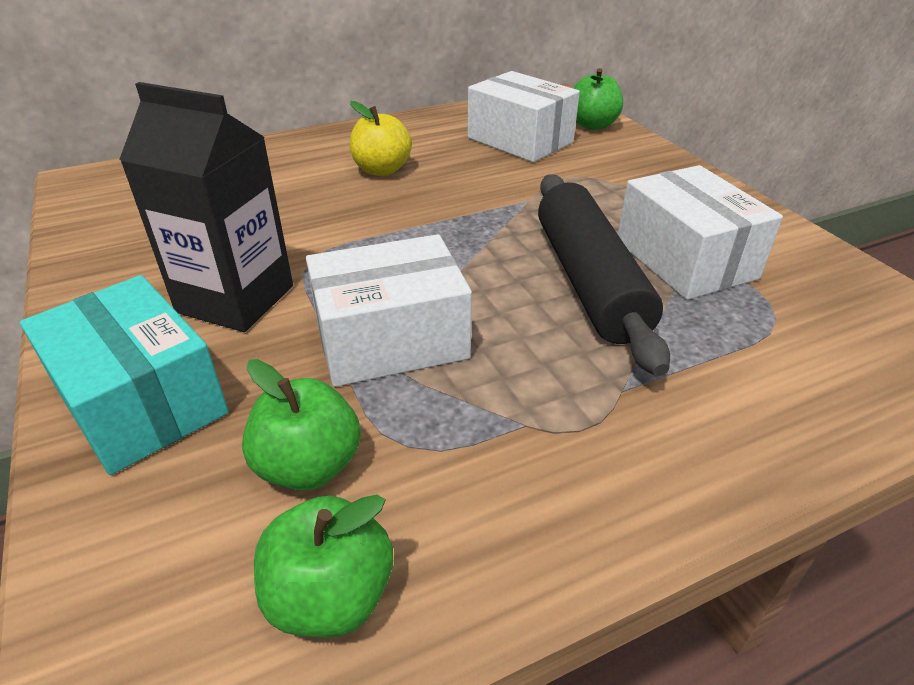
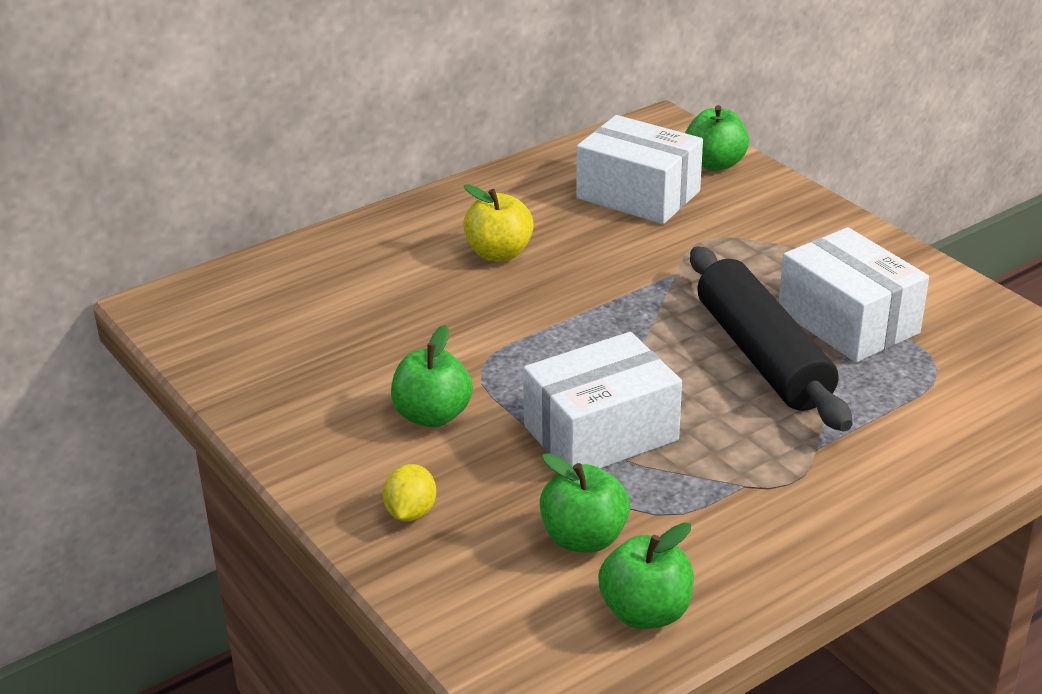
camera: 10 degrees left, 5 degrees down
turquoise box [20,275,229,475] -> yellow lemon [383,464,436,521]
black carton [119,82,293,332] -> green apple [391,325,473,428]

